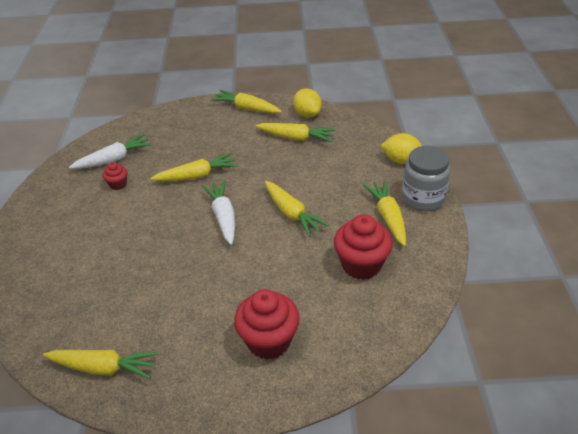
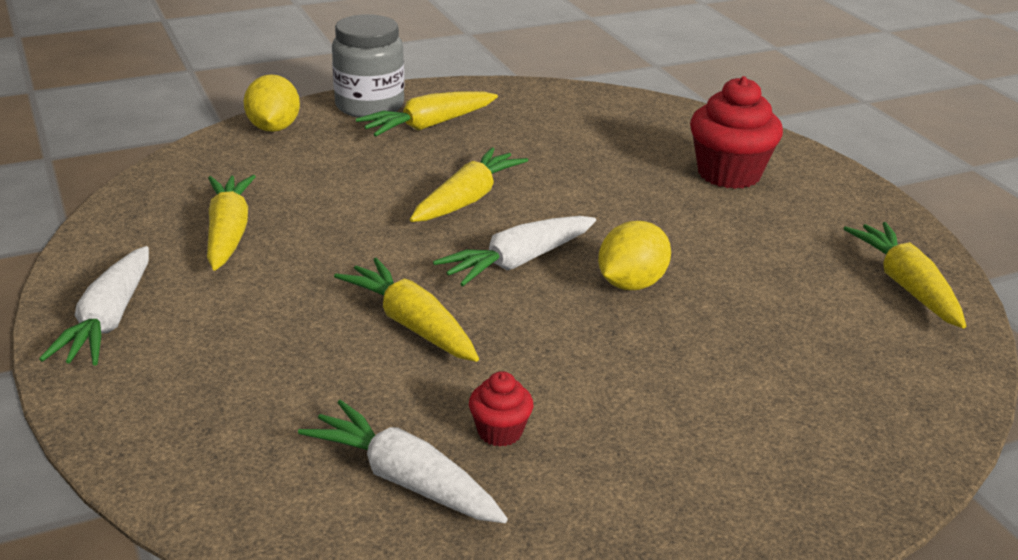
camera: 115 degrees left, 10 degrees down
yellow carrot [211,90,282,114] -> white carrot [39,246,149,366]
yellow lemon [293,89,322,118] -> yellow lemon moved to [598,221,671,290]
red cupcake [334,214,393,280] -> none

